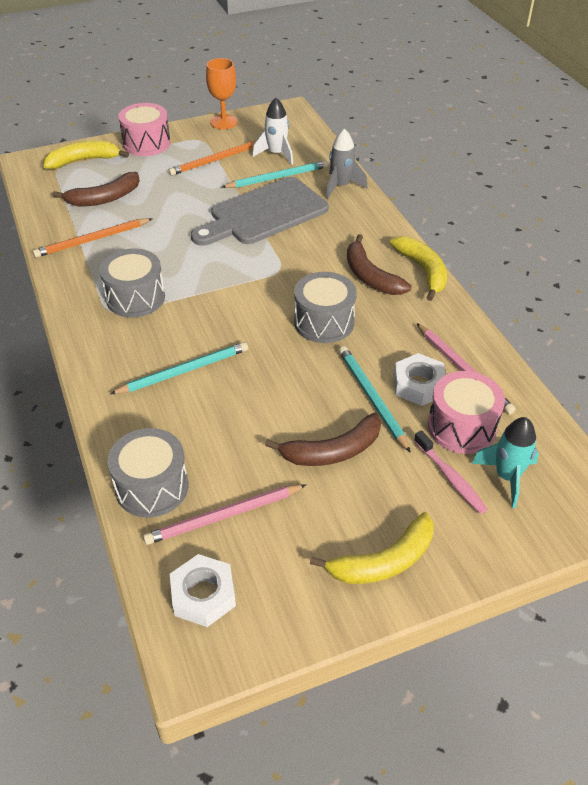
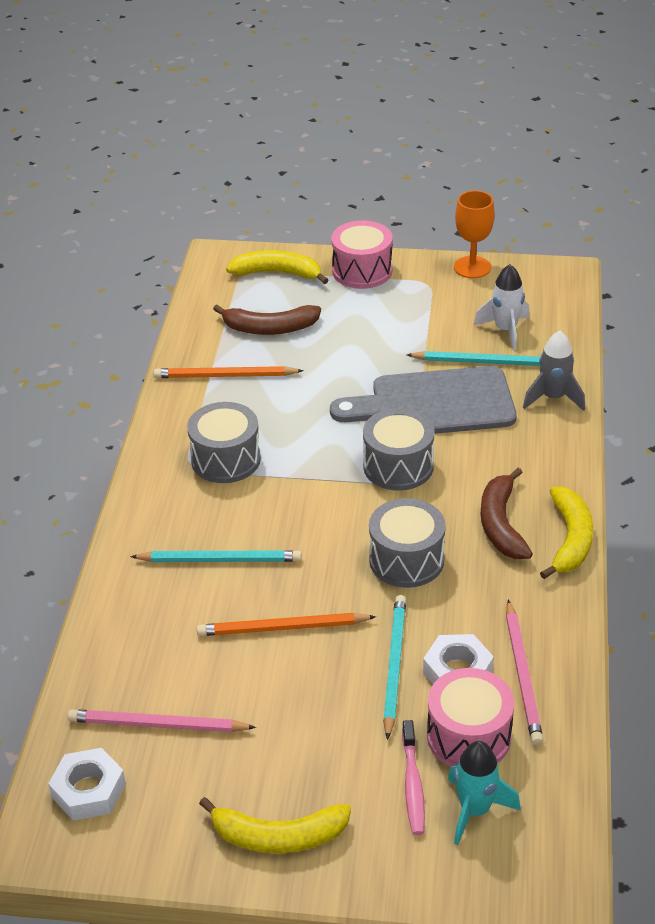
camera: 30 degrees right, 5 degrees down
grey drum [107,428,189,518] -> grey drum moved to [363,408,434,491]
orange pencil [169,141,255,176] -> orange pencil moved to [197,613,376,636]
brown banana [265,413,381,466] -> none

